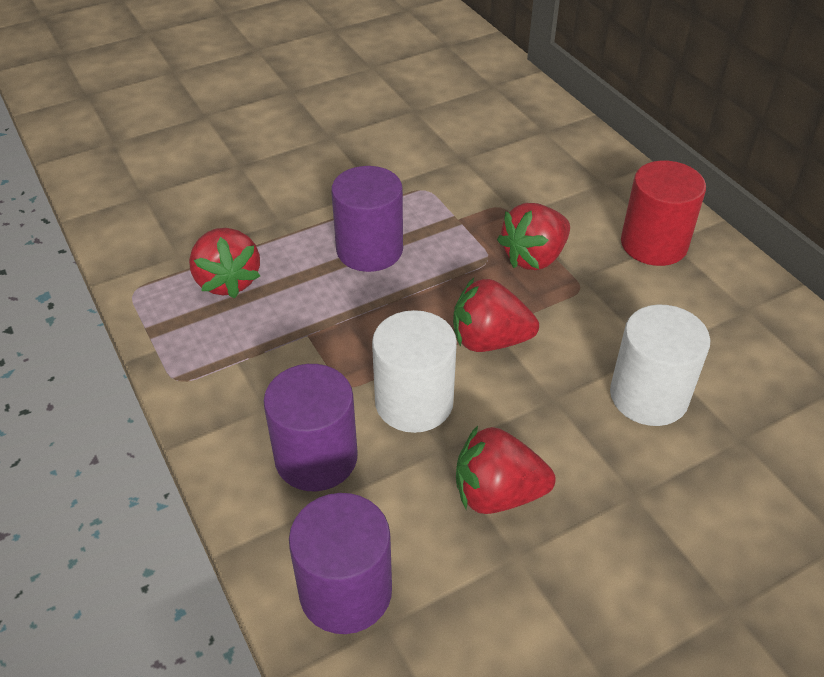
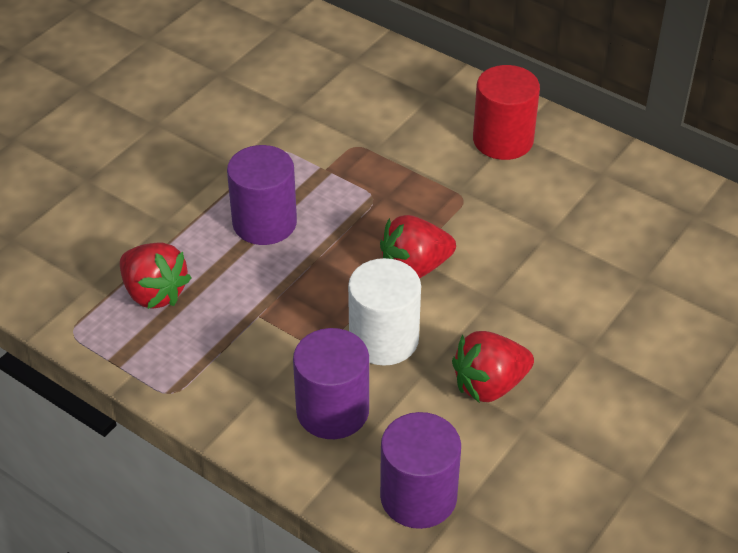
camera: 25 degrees left, 0 degrees up
red strawberry [497,203,570,270] -> none
white cylinder [610,305,710,426] -> none

